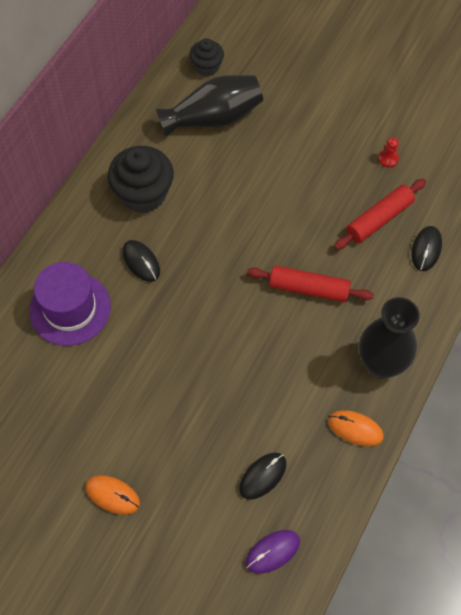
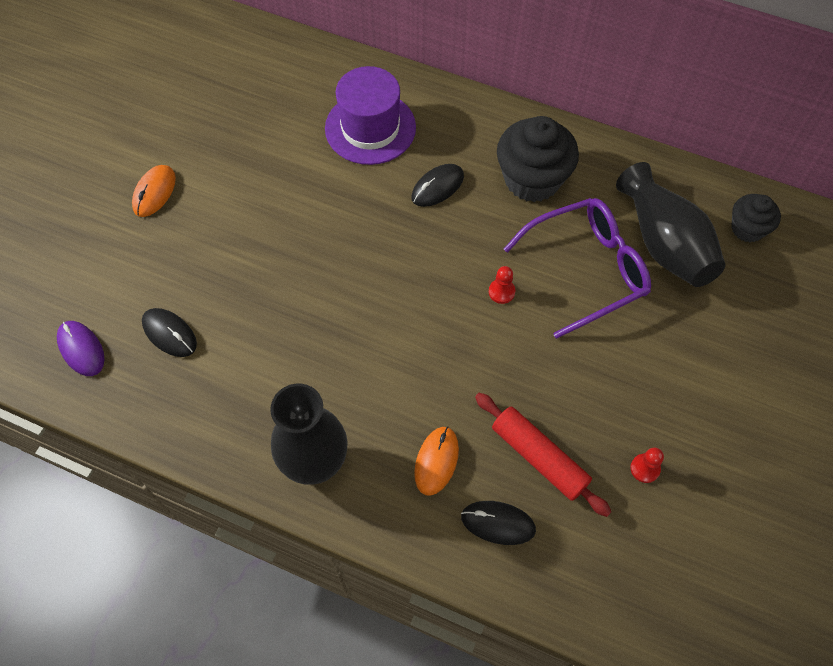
camera: 85 degrees right, 0 degrees up
red rolling pin [247,265,374,302] -> none
orange mouse [328,410,384,446] -> orange mouse moved to [414,426,459,496]
none -> red pawn [489,266,516,304]
none -> purple glasses [504,198,651,339]

